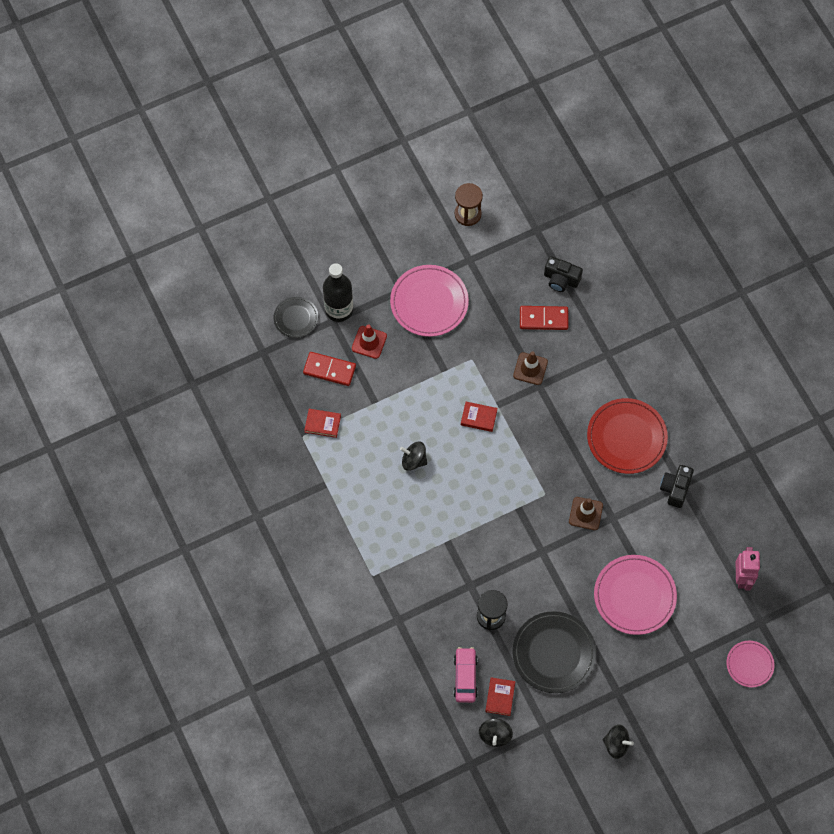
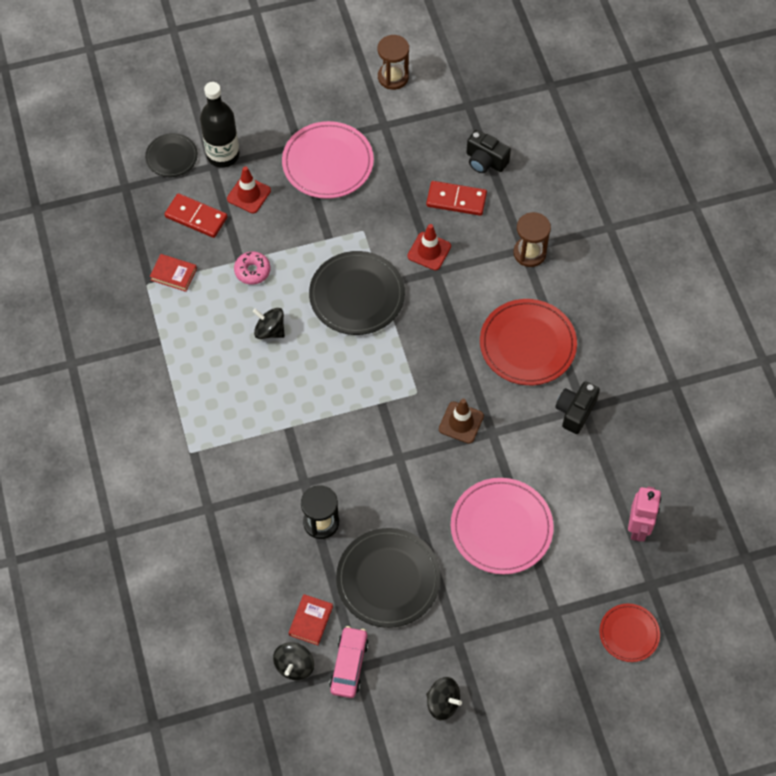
camera: 10 degrees right, 5 degrees down
pink car [454,647,478,703] -> pink car moved to [329,626,369,698]
red book [461,402,498,432] -> black plate [309,251,405,335]
brown traffic cone [513,351,548,385] -> red traffic cone [407,224,451,270]
pink plate [726,641,774,687] -> red plate [599,604,660,662]
none -> pink donut [234,251,270,285]
none -> brown hourglass [513,212,551,267]

